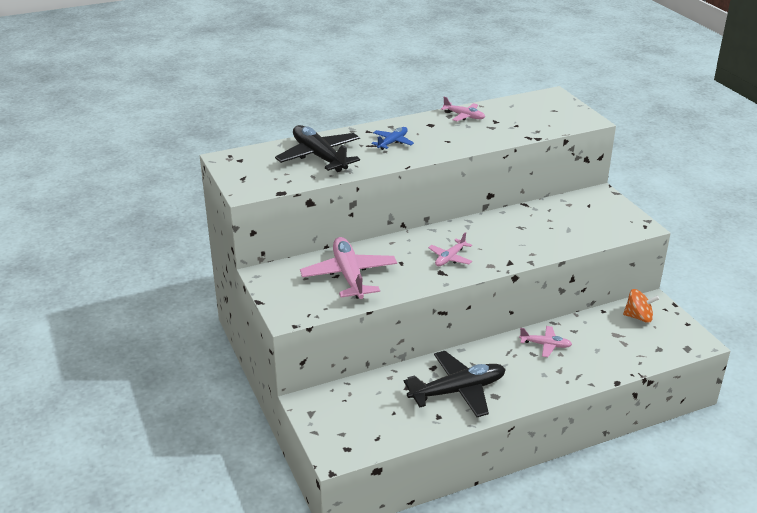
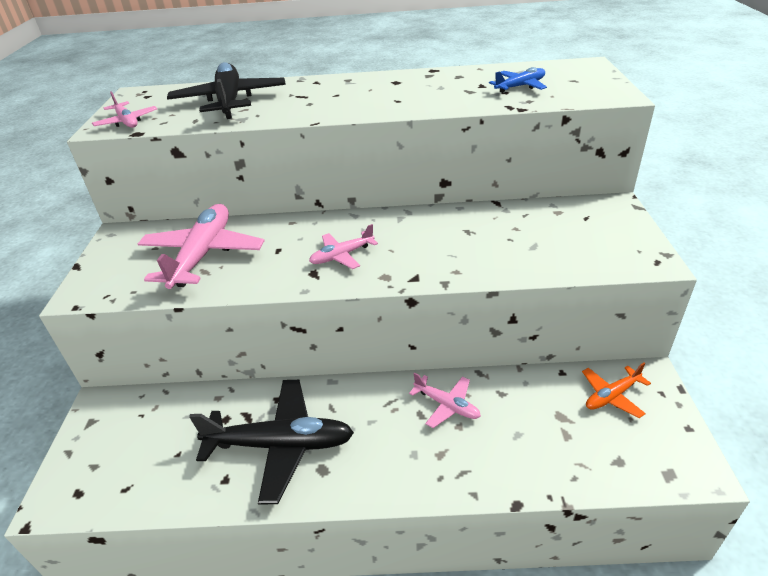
camera: 25 degrees right, 5 degrees up
blue plane [372,127,414,150] -> blue plane moved to [489,67,547,93]
pink plane [441,97,485,121] -> pink plane moved to [92,91,157,128]
orange spinning top [623,289,659,323] -> orange plane [582,363,651,418]

